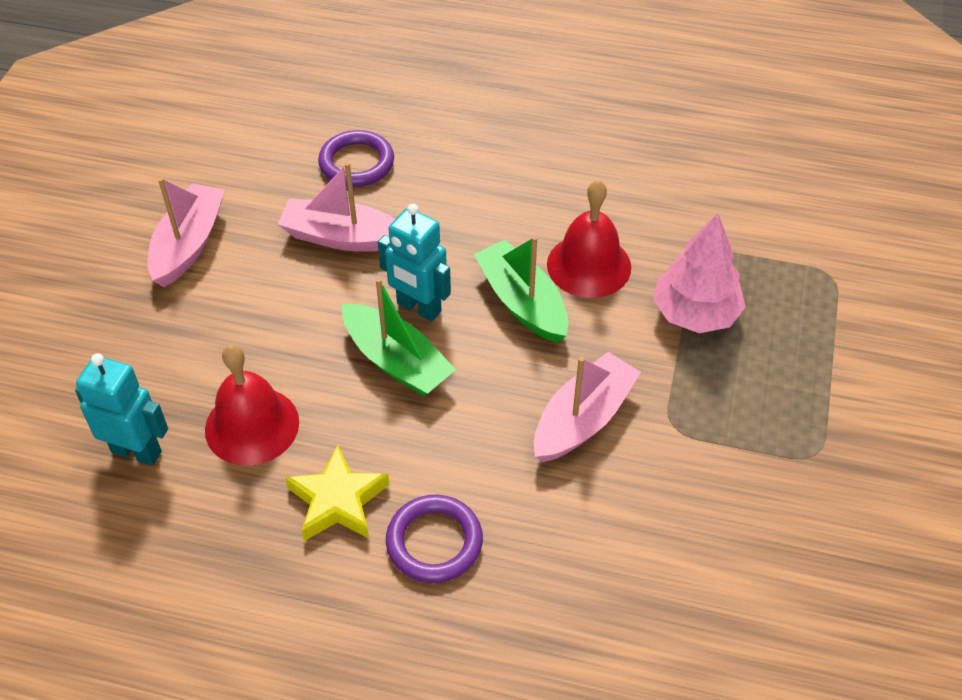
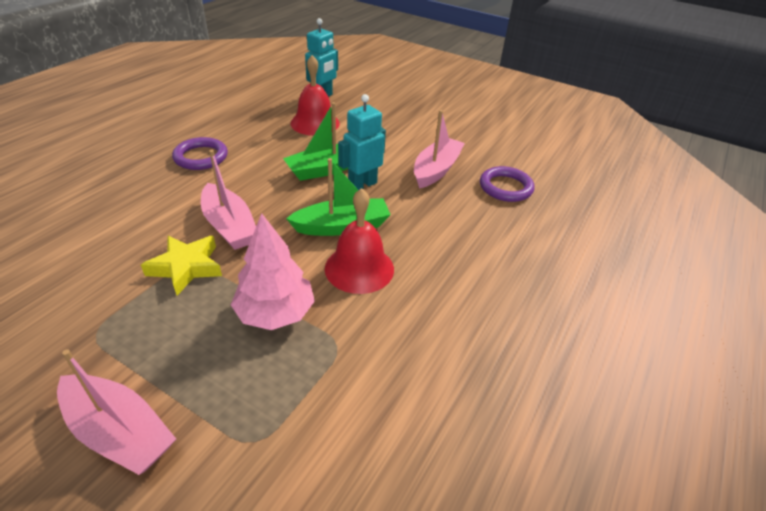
camera: 105 degrees right, 10 degrees down
pink boat [147,177,225,287] -> pink boat moved to [57,349,176,475]
yellow star [285,445,390,541] -> yellow star moved to [141,236,222,296]

